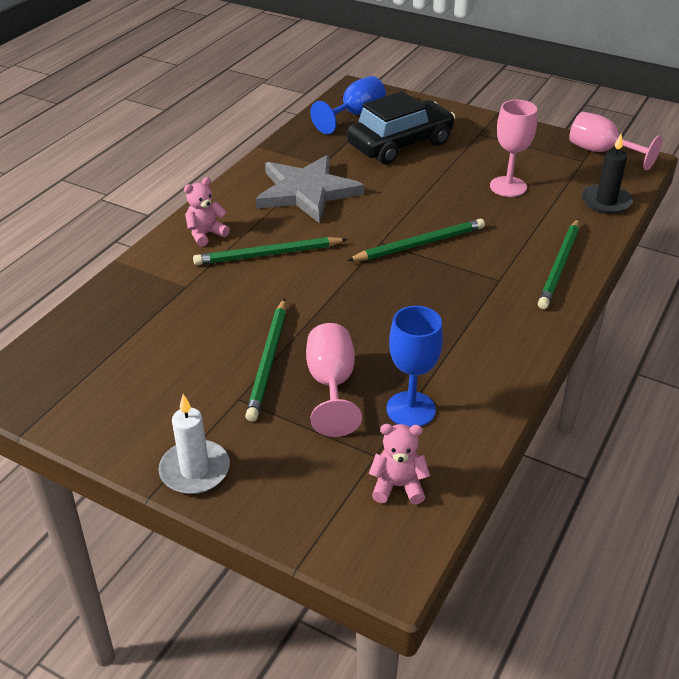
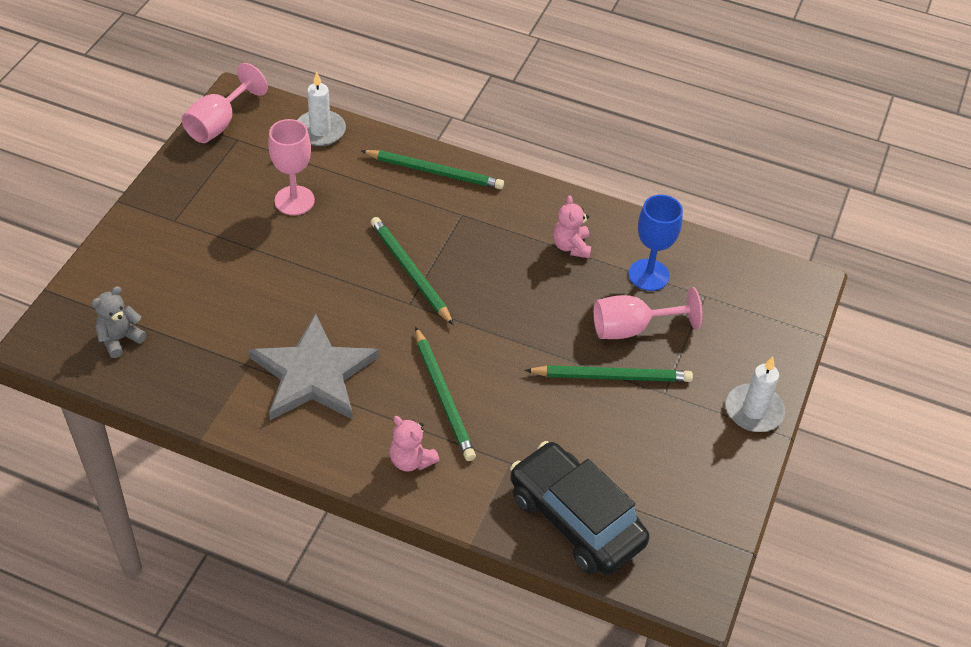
camera: 100 degrees left, 10 degrees up
blue goblet [310,76,386,134] -> grey teddy bear [91,286,146,358]
black car [347,91,455,164] -> black car moved to [510,441,649,575]
pink teddy bear [369,424,430,505] -> pink teddy bear moved to [553,195,591,258]
black candle [581,133,633,214] -> white candle [298,72,346,146]

